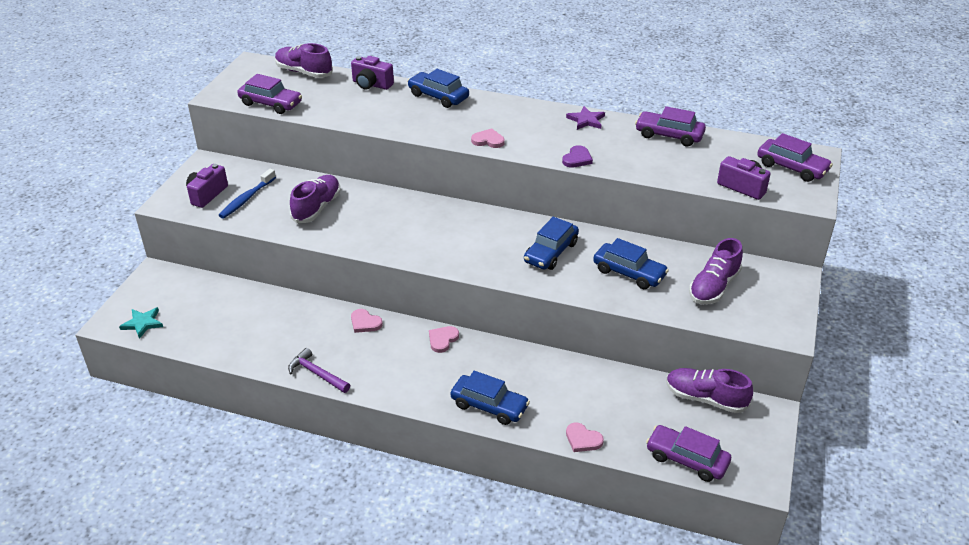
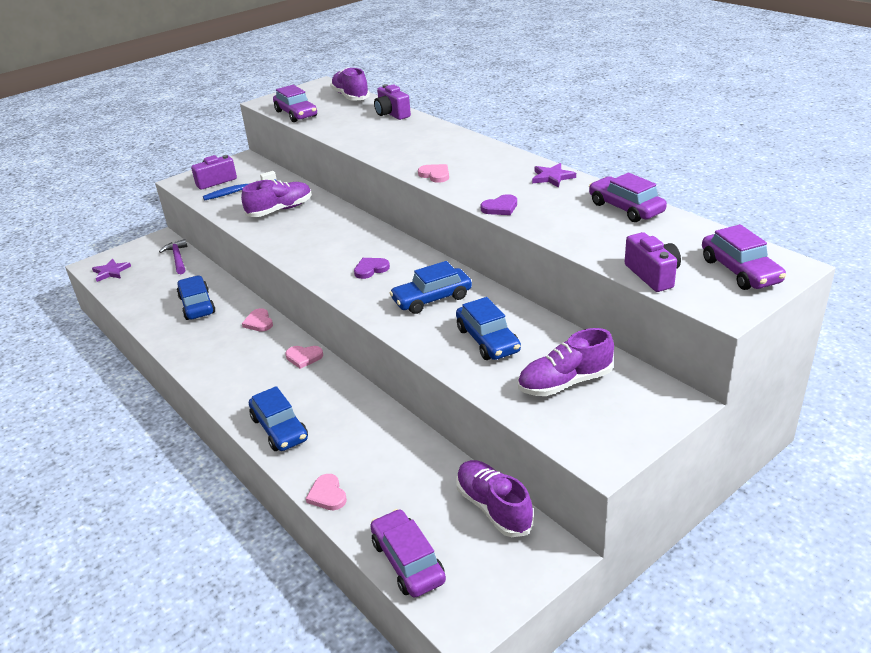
camera: 35 degrees right, 5 degrees down
turquoise star [119,307,163,339] -> purple star [92,259,131,282]
purple hammer [288,348,350,393] -> purple hammer moved to [159,239,187,274]
blue car [407,69,469,108] -> blue car moved to [177,275,215,320]
pink heart [429,326,459,353] -> pink heart turned 150 degrees counterclockwise [286,346,323,369]
none -> purple heart [354,258,390,279]

